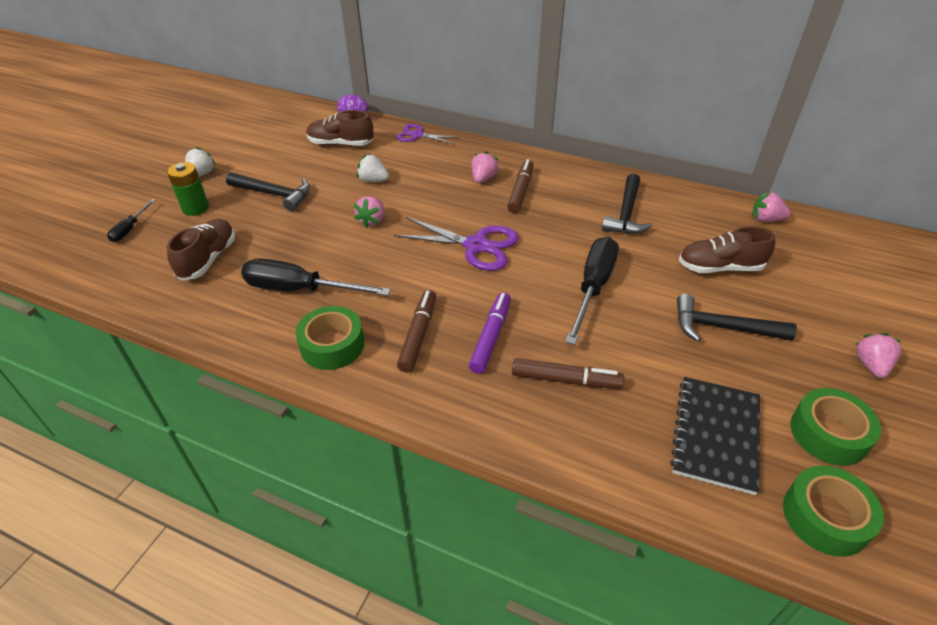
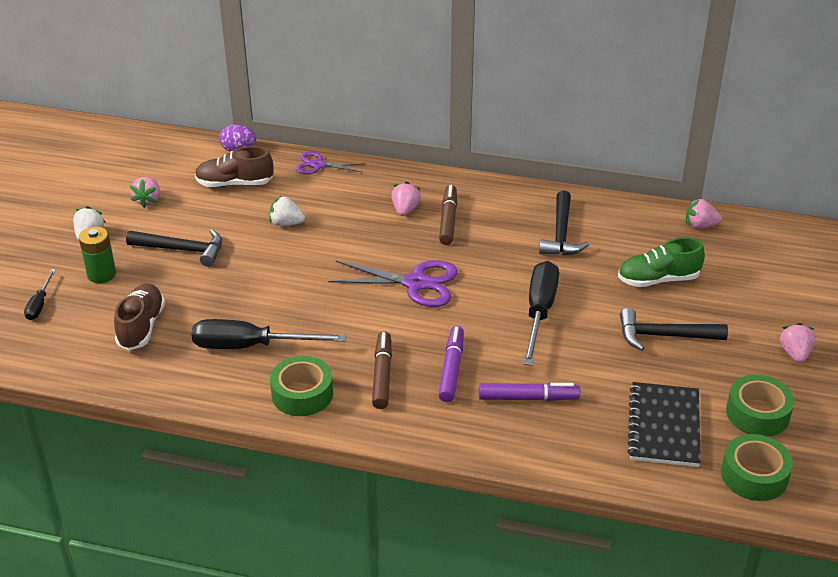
camera: 10 degrees left, 5 degrees down
pink strawberry [354,196,384,228] -> pink strawberry moved to [130,177,160,208]
brown marker [512,358,624,389] -> purple marker [479,383,580,401]
brown shoe [679,226,775,273] -> green shoe [618,237,705,287]

